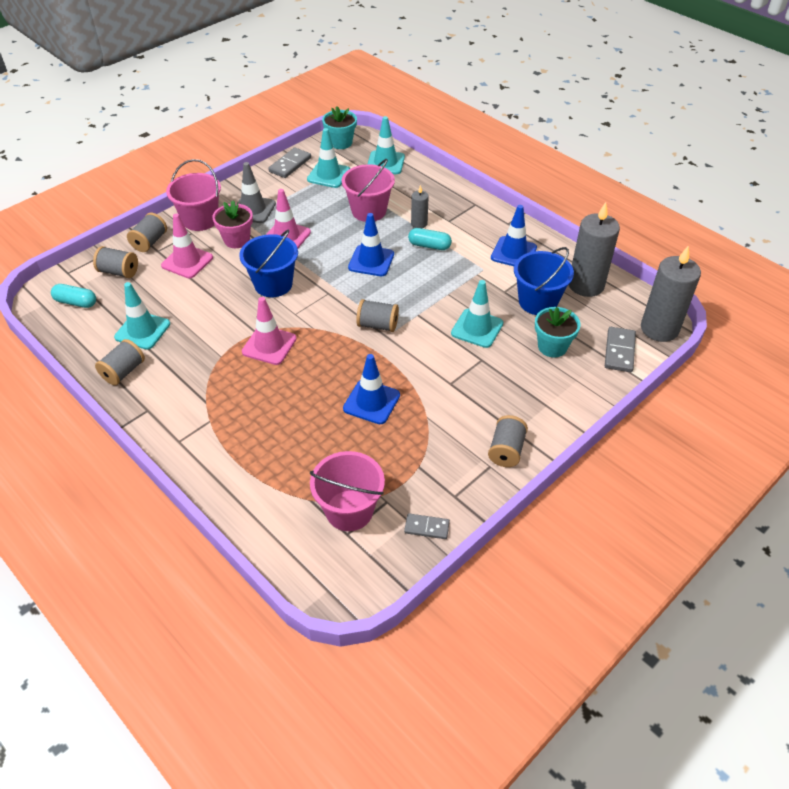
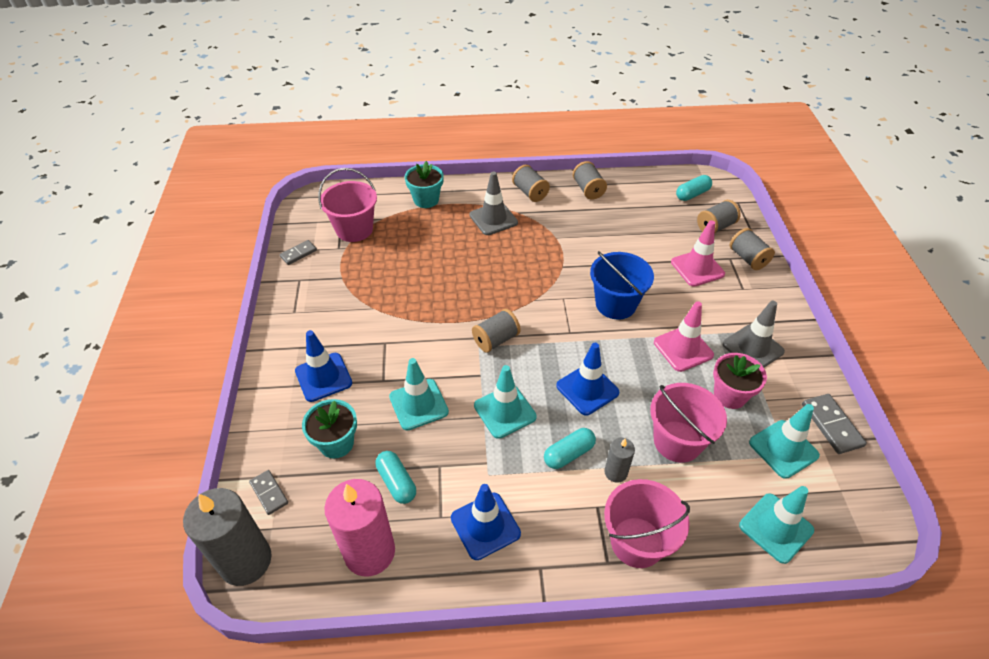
camera: 130 degrees right, 0 degrees up
turquoise traffic cone [114,282,170,350] -> turquoise traffic cone moved to [474,365,537,439]
pink bucket [166,159,221,231] -> pink bucket moved to [604,479,690,568]
pink flower pot [213,201,253,248] -> pink flower pot moved to [713,353,767,409]
pink traffic cone [242,297,296,365] -> none
turquoise flower pot [322,106,357,149] -> turquoise flower pot moved to [405,161,444,208]
blue traffic cone [343,354,400,424] -> blue traffic cone moved to [295,330,352,402]
grey spool [488,415,528,467] -> grey spool moved to [512,165,550,202]
blue bucket [514,247,574,315] -> turquoise capsule [376,451,416,504]
grey candle [569,202,620,297] -> pink candle [324,479,395,577]
grey domino [605,327,636,372] -> grey domino [249,470,288,515], size x0.66
none -> grey traffic cone [470,171,518,235]

